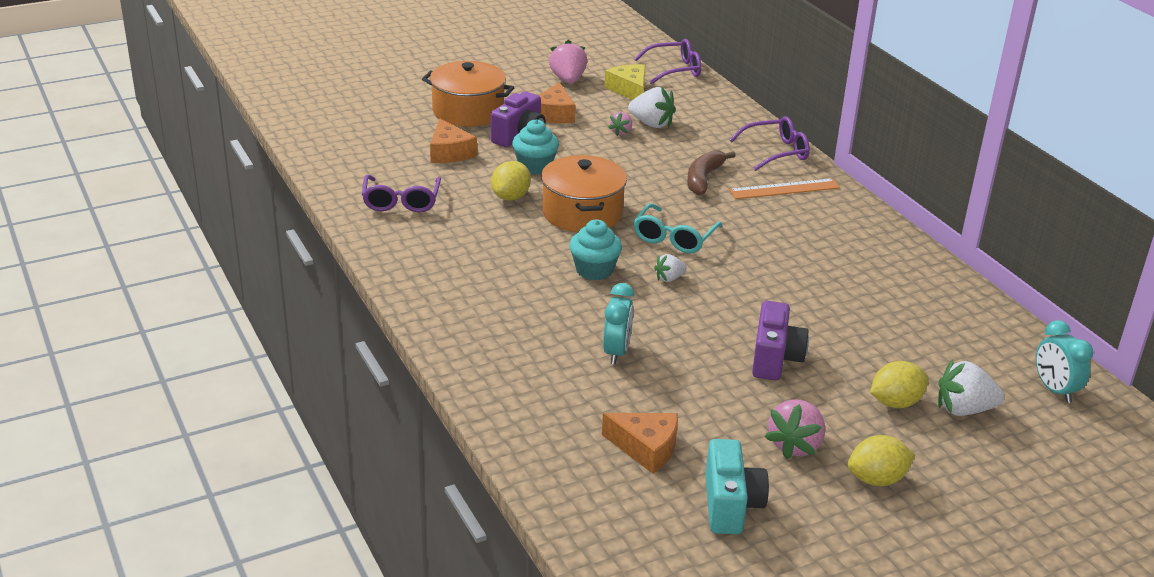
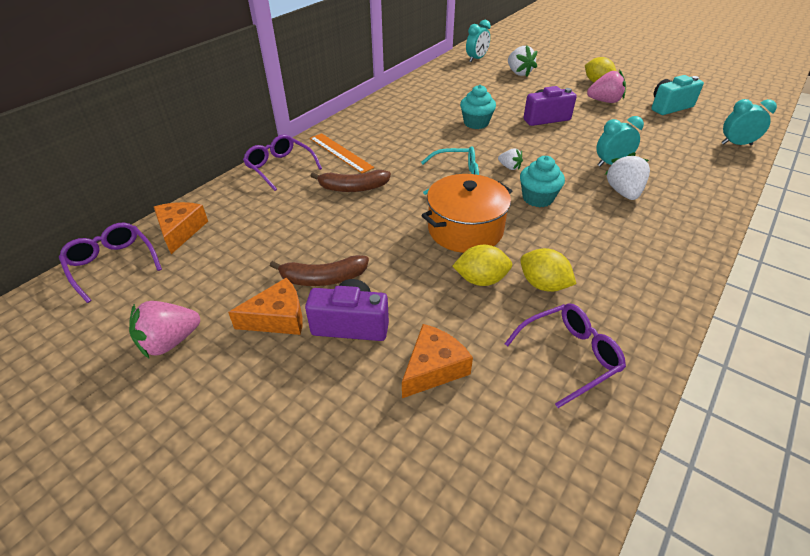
camera: 115 degrees left, 10 degrees up
orange pot [422,61,514,127] -> none
turquoise cupcake [512,119,559,174] -> turquoise cupcake moved to [460,85,496,129]
orange cheese [602,413,678,474] -> orange cheese moved to [154,202,208,254]
yellow cheese [604,64,646,100] -> none
pink strawberry [608,112,632,136] -> none
white strawberry [628,87,676,128] -> white strawberry moved to [605,152,650,200]
yellow lemon [870,361,928,408] -> yellow lemon moved to [520,248,577,292]
none -> brown banana [270,255,369,286]
none -> turquoise clock [721,99,777,145]

